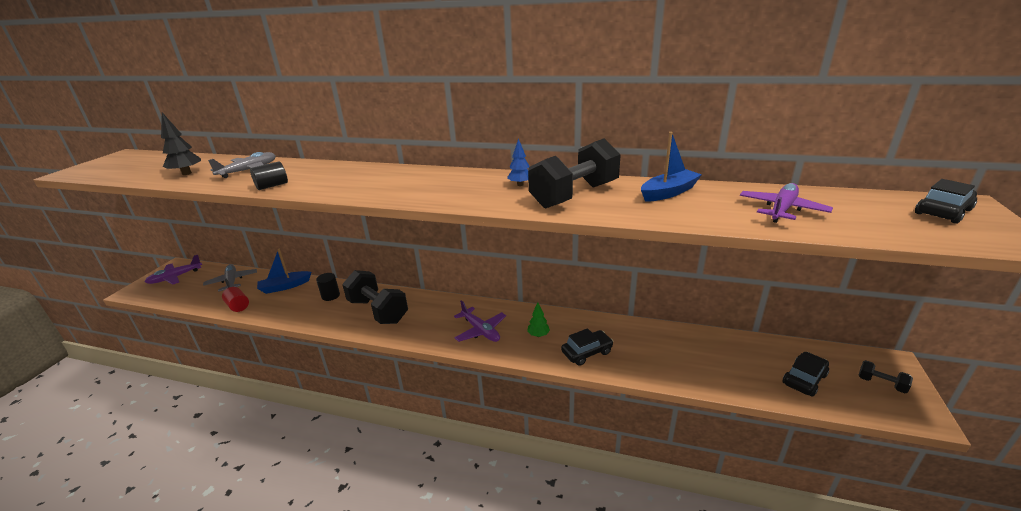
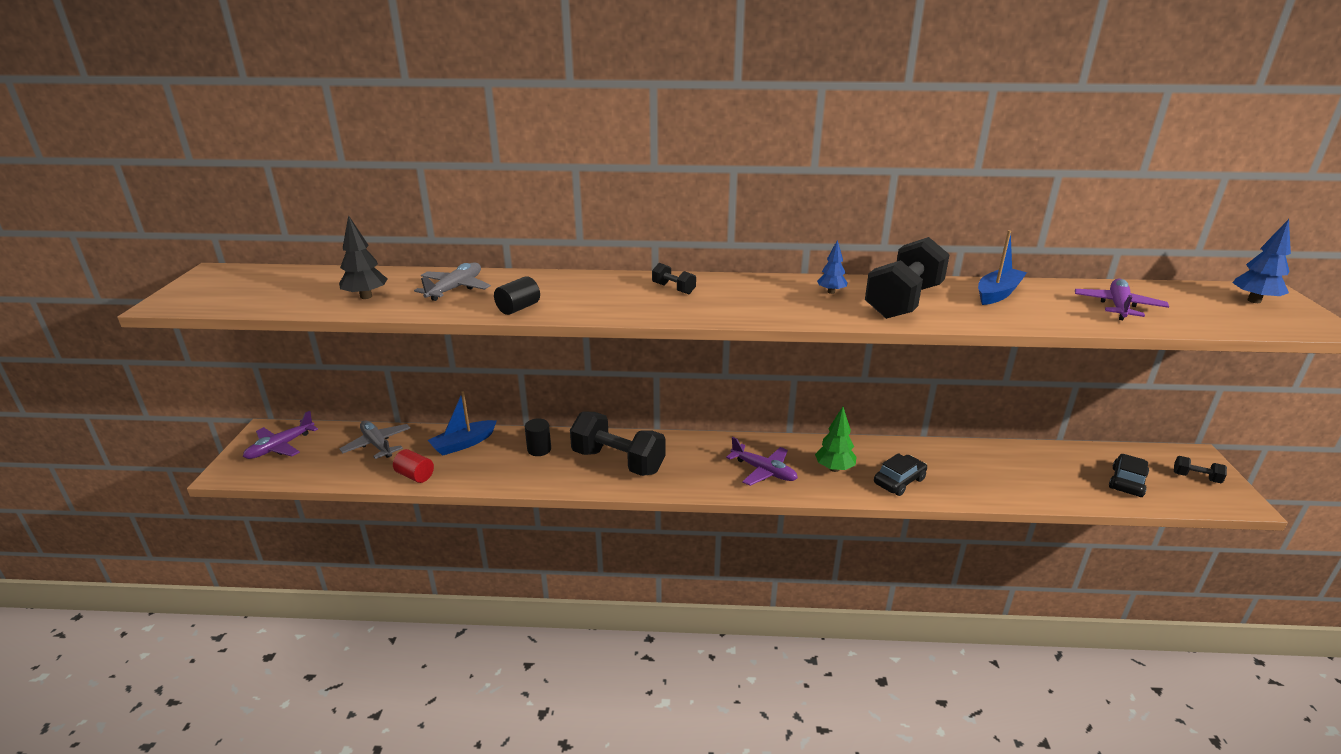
camera: 15 degrees left, 0 degrees up
green tree [527,302,550,337] -> green tree [815,407,856,472], size x1.51
black car [915,179,977,224] -> blue tree [1233,219,1291,303]
none -> black dumbbell [652,263,696,294]

